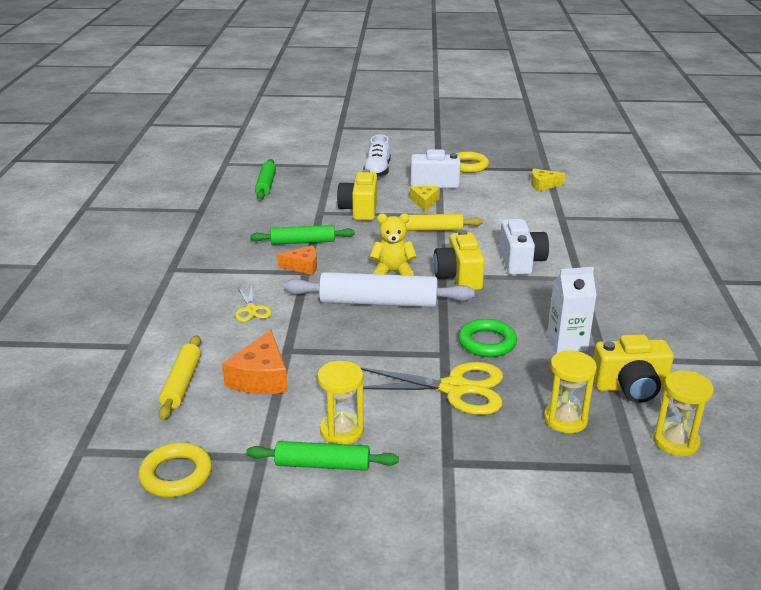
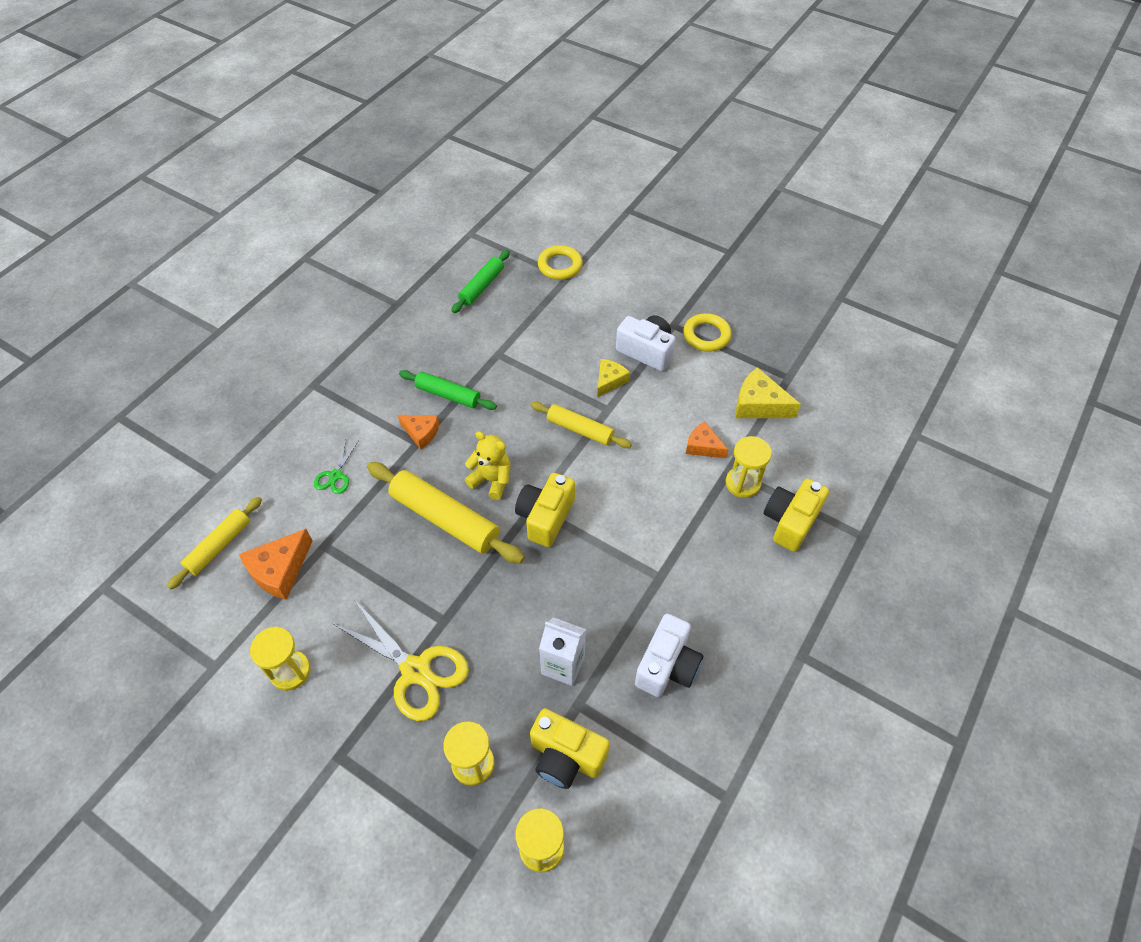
camera: 30 degrees right, 25 degrees up
yellow ring [138,443,212,497] -> yellow ring moved to [538,245,583,280]
yellow scissors [235,286,272,322] -> green scissors [314,439,358,494]
green rolling pin [246,441,399,471] -> none
white rolling pin [284,272,475,307] -> yellow rolling pin [367,462,525,564]
yellow camera [337,169,377,221] -> yellow camera moved to [764,478,829,552]
white shoe [363,135,391,178] -> none
green ring [458,319,517,357] -> none
white camera [499,219,549,275] -> white camera moved to [635,614,703,697]
yellow cheese [531,168,565,192] -> yellow cheese [736,367,801,418], size x1.53
none -> orange cheese [686,421,728,458]
none -> yellow hourglass [726,436,772,498]

